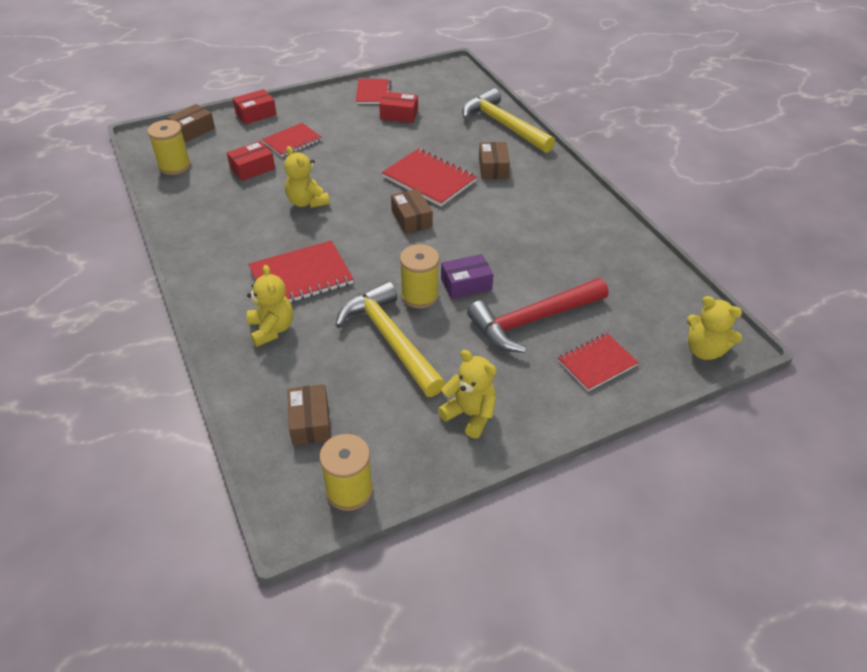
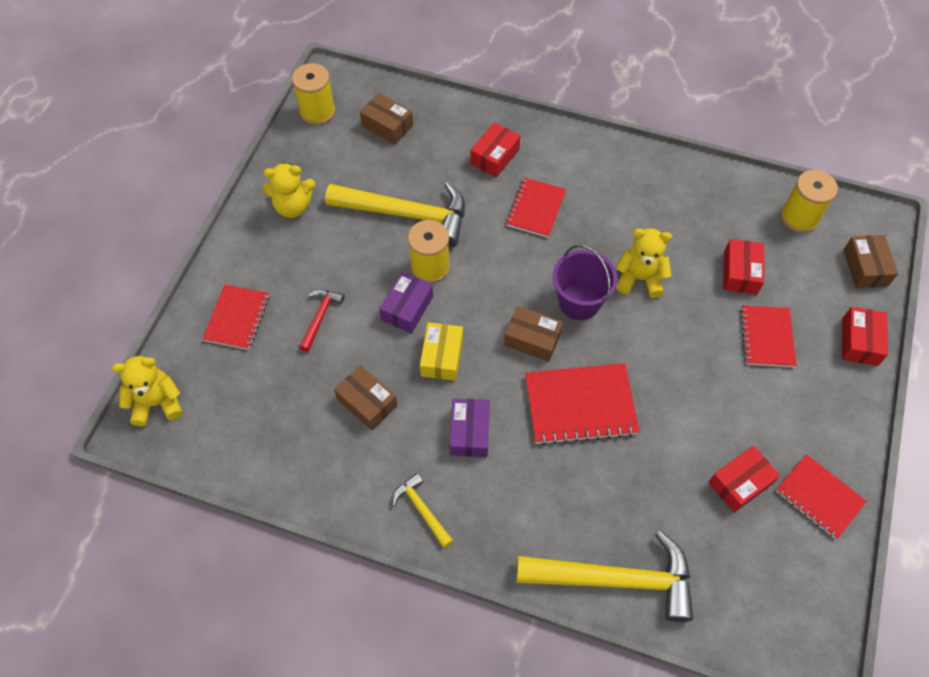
camera: 135 degrees right, 15 degrees up
yellow teddy bear [247,265,293,347] -> red box [470,122,521,178]
red notebook [248,241,354,302] -> red notebook [506,178,566,238], size x0.66
red hammer [467,278,608,353] -> red hammer [299,290,345,352], size x0.47
brown box [479,142,510,179] -> brown box moved to [334,365,398,430]
none -> yellow hammer [392,473,453,548]
none -> yellow box [420,322,463,381]
none -> purple box [449,398,490,457]
none -> purple bucket [553,245,618,320]

